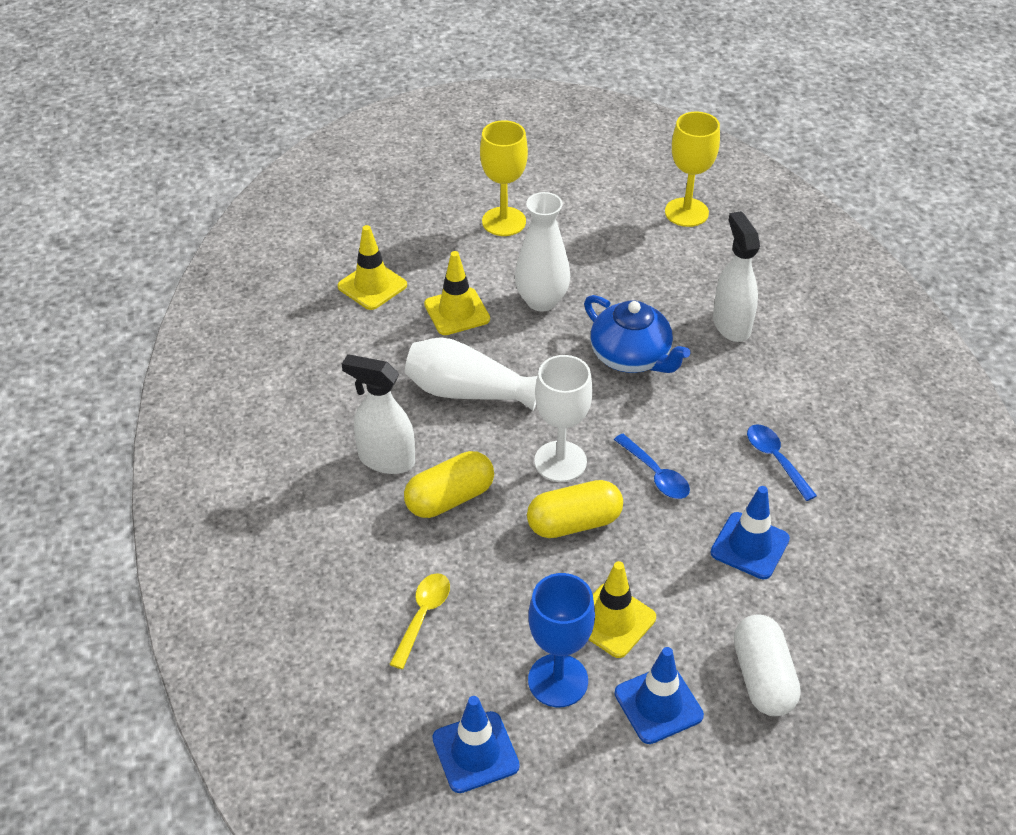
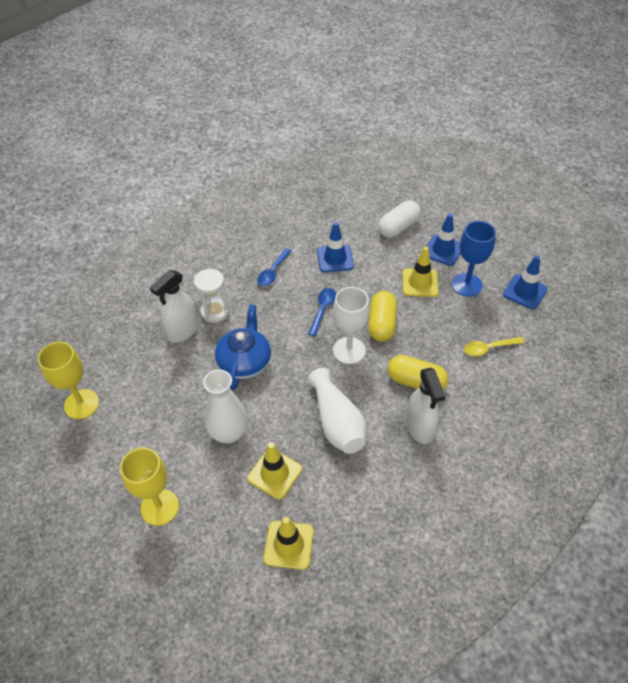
camera: 125 degrees left, 5 degrees up
yellow capsule [527,480,623,538] -> yellow capsule turned 60 degrees clockwise [368,291,397,341]
none -> white hourglass [194,269,229,323]

